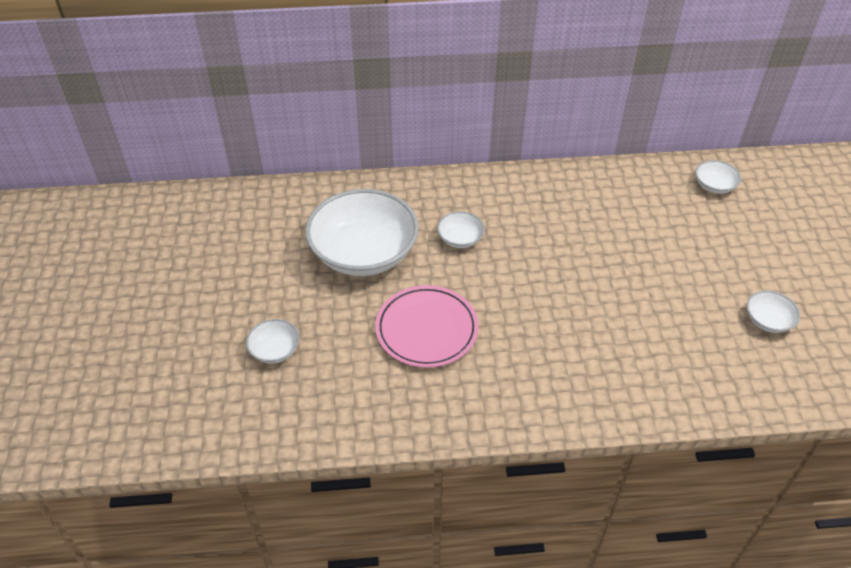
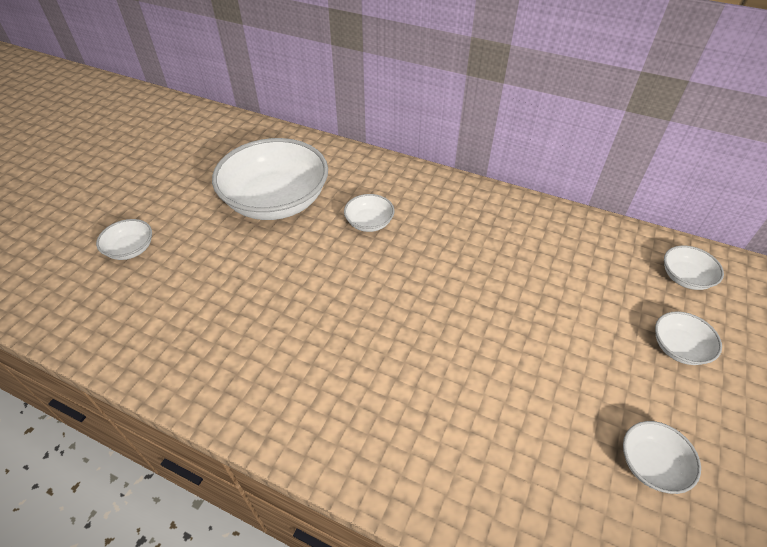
camera: 30 degrees right, 0 degrees up
pink plate [375,285,479,368] -> none
none -> white bowl [655,311,722,365]

